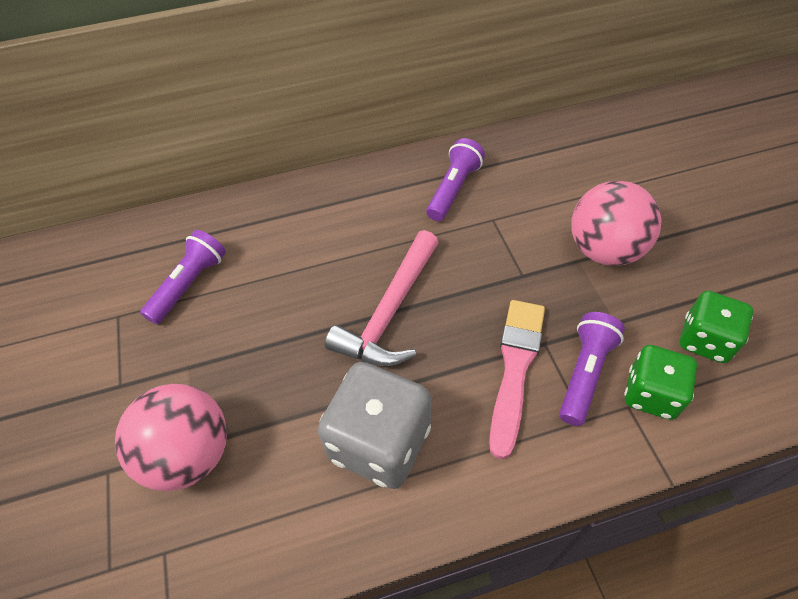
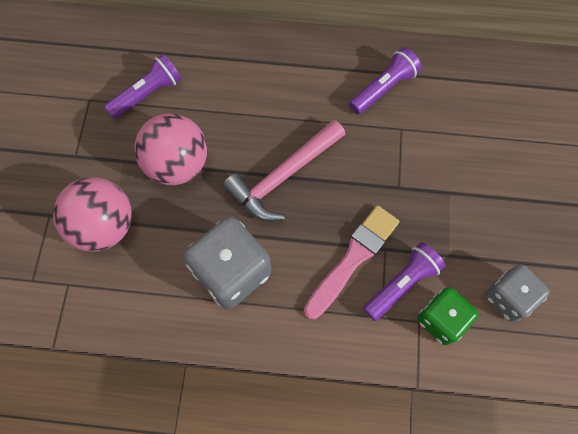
camera: 20 degrees right, 15 degrees up
pink ball [571,181,662,266] -> pink ball moved to [134,113,207,185]
green dice [680,291,753,363] -> grey dice [485,264,550,322]

